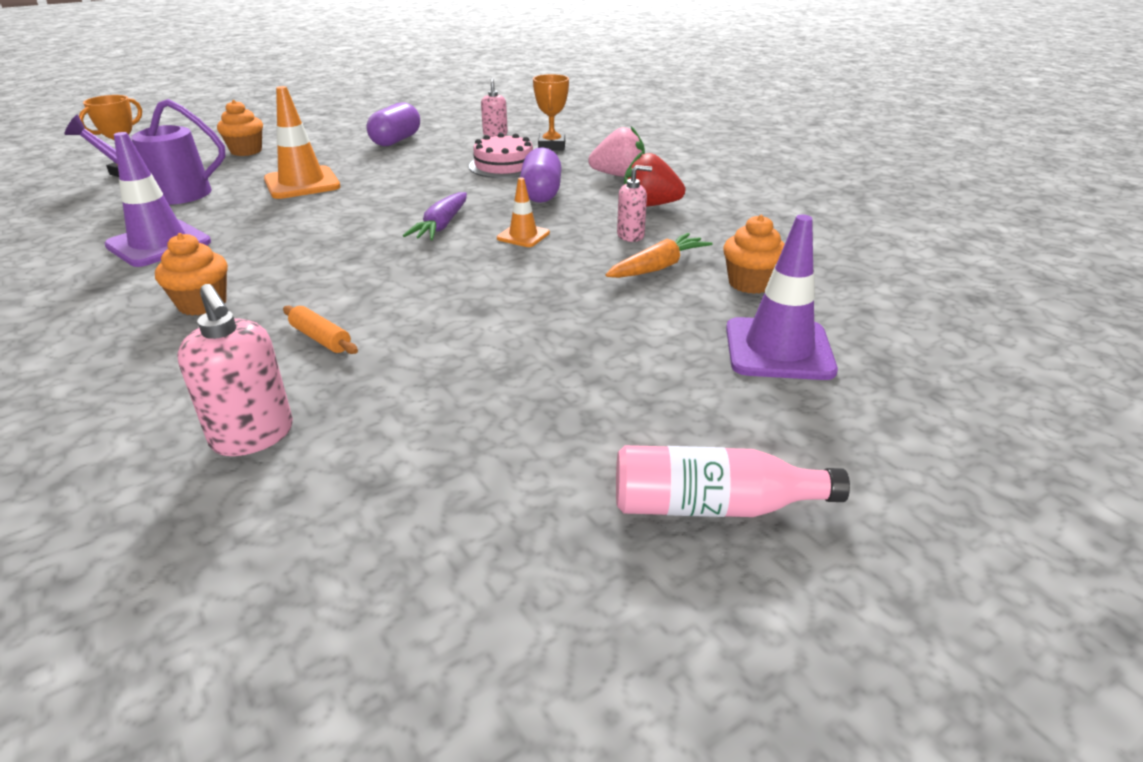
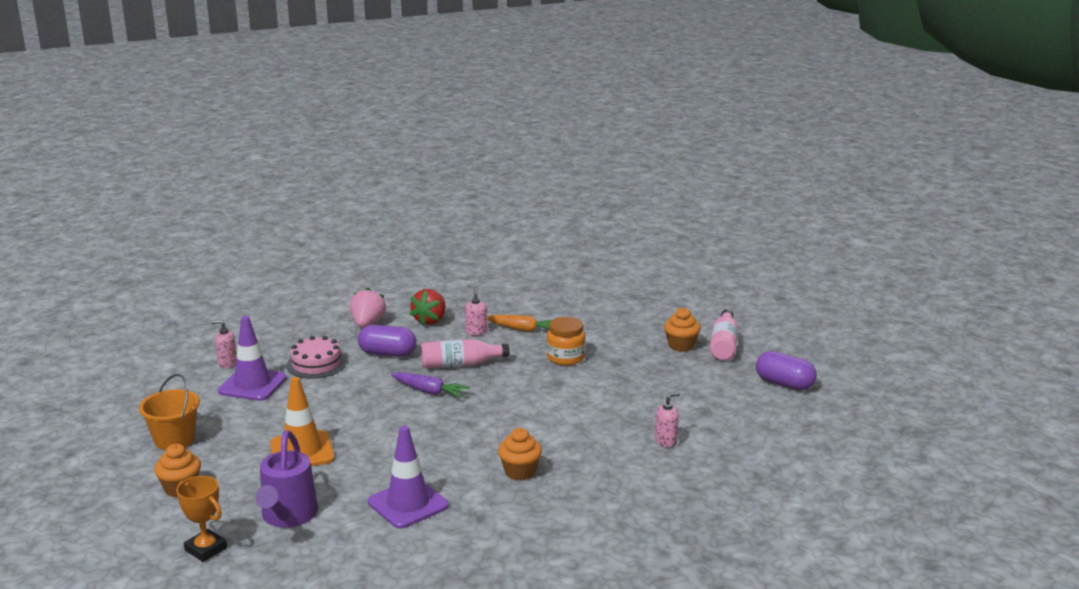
camera: 80 degrees left, 10 degrees down
pink soap dispenser [177,284,293,456] -> pink soap dispenser [655,392,680,447], size x0.64
orange rolling pin [283,305,358,354] -> none
purple capsule [366,102,420,146] -> purple capsule moved to [756,351,817,390]
orange traffic cone [497,178,550,247] -> pink bottle [421,339,510,369]
orange trophy [533,74,569,150] -> none
orange carrot [605,233,713,278] -> orange carrot turned 135 degrees clockwise [487,315,552,332]
orange cupcake [723,215,785,294] -> orange cupcake moved to [664,308,701,352]
purple traffic cone [726,215,838,380] -> purple traffic cone moved to [218,316,286,401]
none -> orange bucket [139,374,200,450]
none -> orange jar [547,317,586,365]

